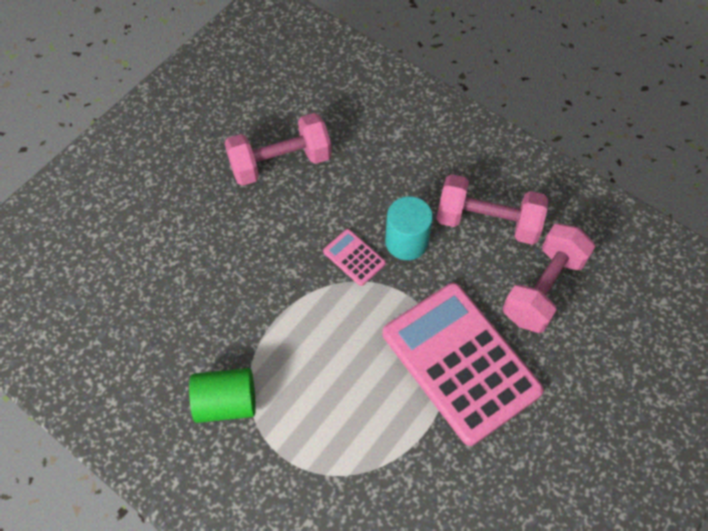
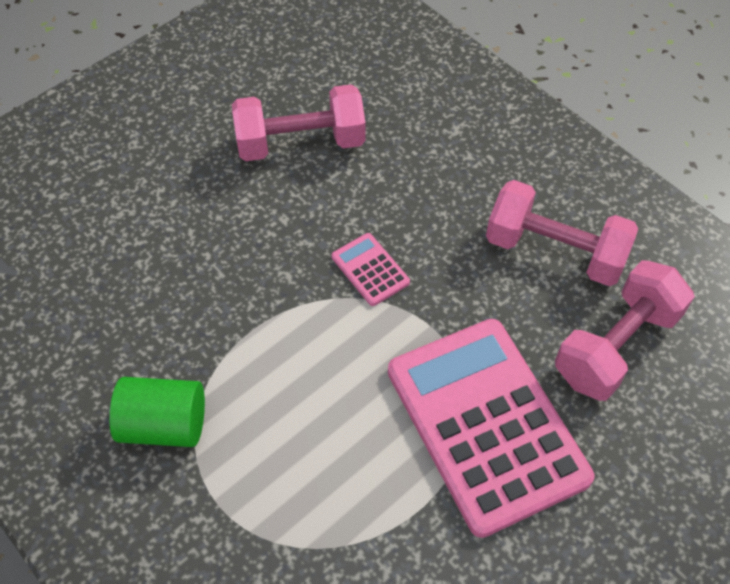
camera: 10 degrees right, 5 degrees down
turquoise cylinder [385,196,433,260] -> none

